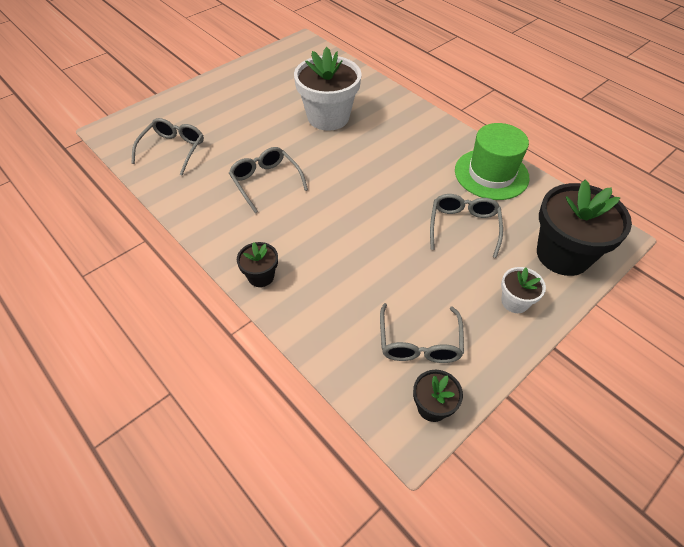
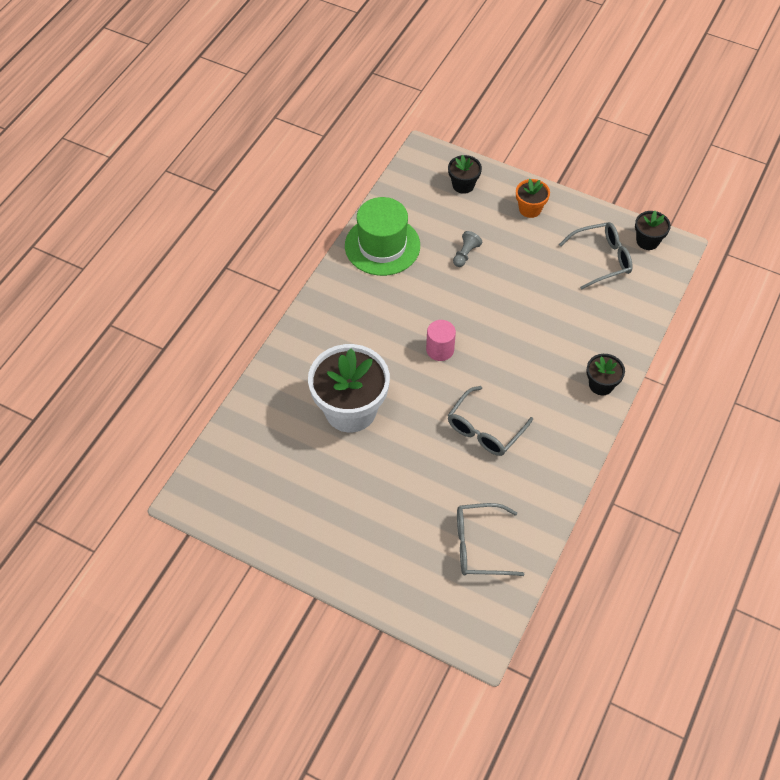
camera: 110 degrees left, 5 degrees up
grey glasses [430,194,503,258] -> grey pawn [453,231,482,267]
white flower pot [501,267,546,313] -> orange flower pot [516,179,550,218]
black flower pot [537,179,632,276] -> black flower pot [448,155,482,194], size x0.48
none -> pink cylinder [426,320,456,361]

